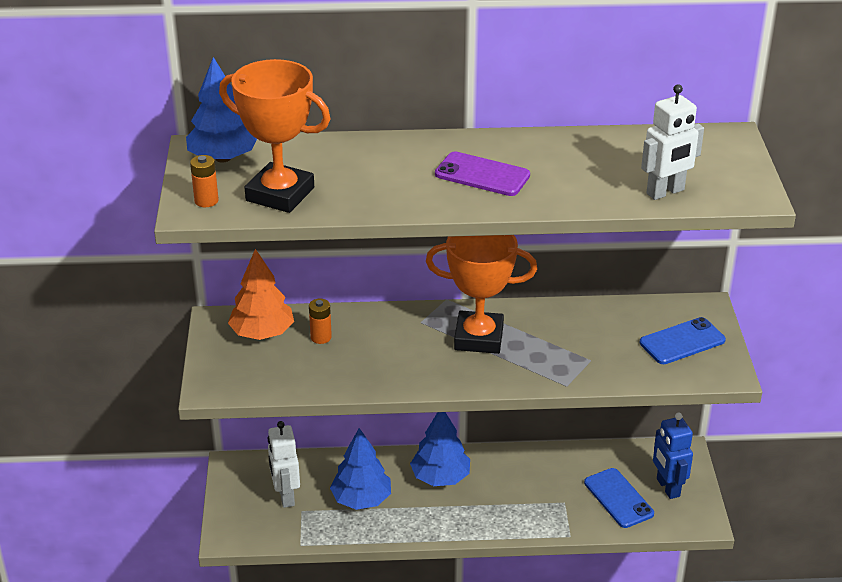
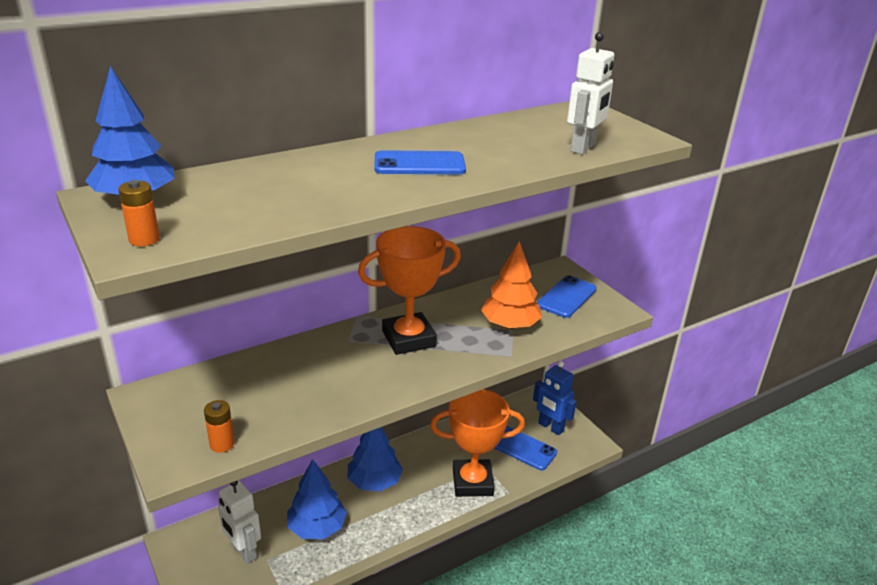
camera: 30 degrees left, 5 degrees down
orange trophy [219,59,331,213] -> orange trophy moved to [430,389,525,497]
orange tree [228,249,294,340] -> orange tree moved to [481,241,542,329]
orange battery [309,299,332,344] -> orange battery moved to [204,400,235,453]
purple phone [435,152,530,196] -> blue phone [375,150,466,174]

